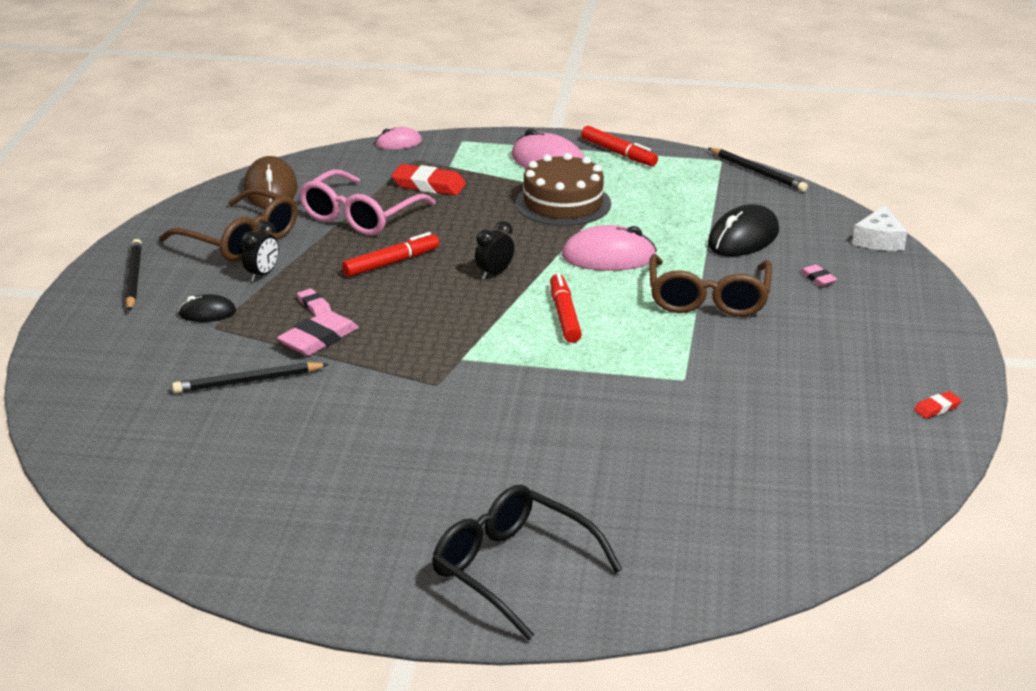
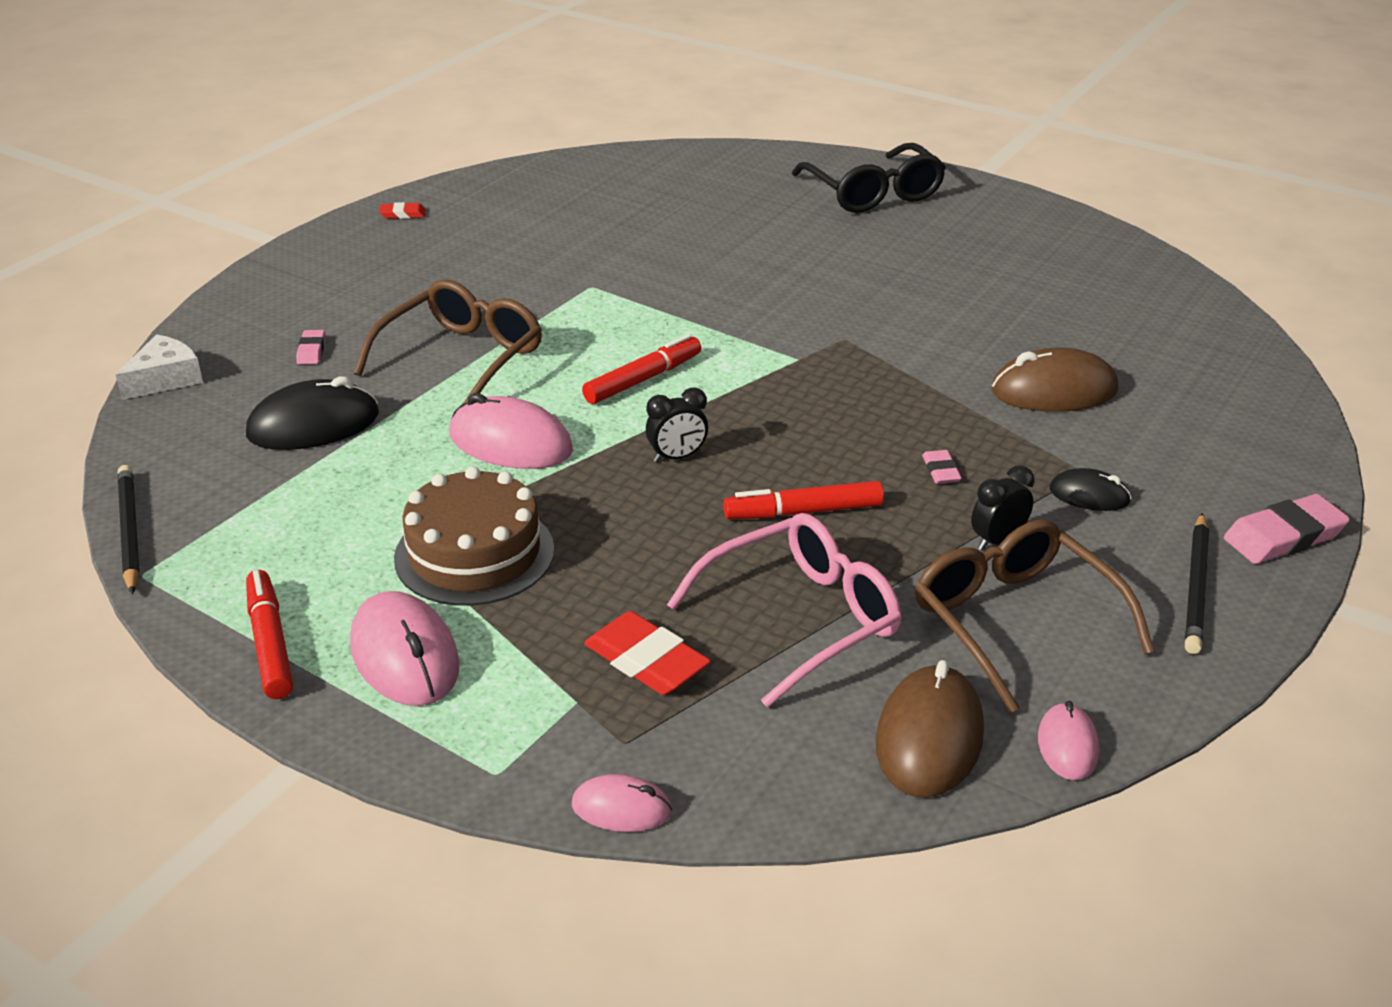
camera: 155 degrees left, 5 degrees up
black pencil [172,362,329,393] -> brown mouse [991,347,1119,412]
pink eraser [277,310,359,356] -> pink eraser moved to [1224,494,1350,564]
red marker [550,273,582,343] -> red marker turned 150 degrees counterclockwise [582,334,701,404]
none -> pink mouse [1038,701,1099,780]

